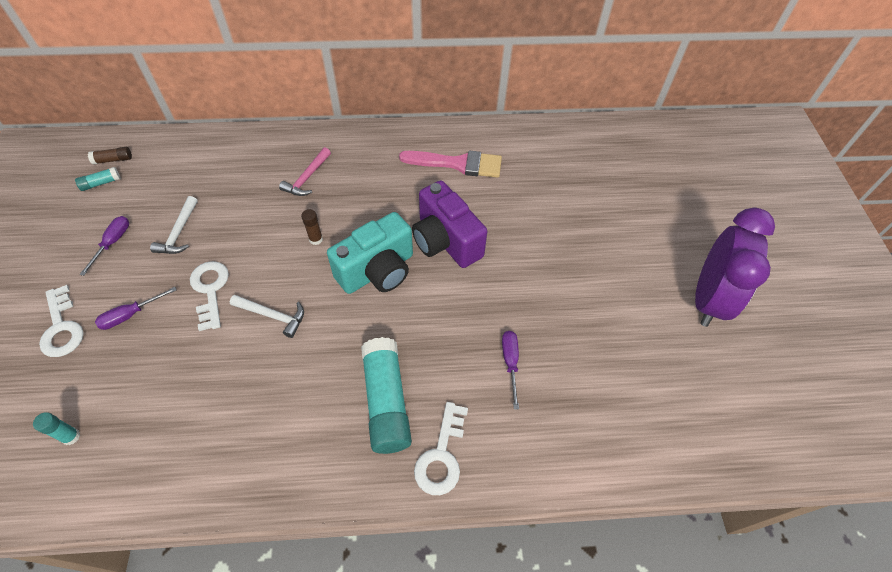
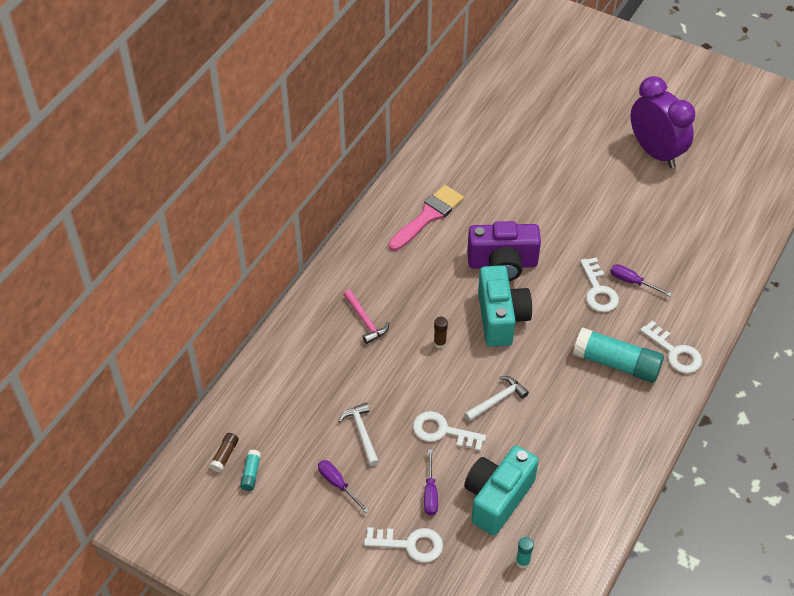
camera: 55 degrees left, 5 degrees down
white hammer [150,196,198,254] -> white hammer turned 150 degrees counterclockwise [338,403,379,466]
none -> turquoise camera [464,445,539,536]
none -> white key [580,258,619,312]

